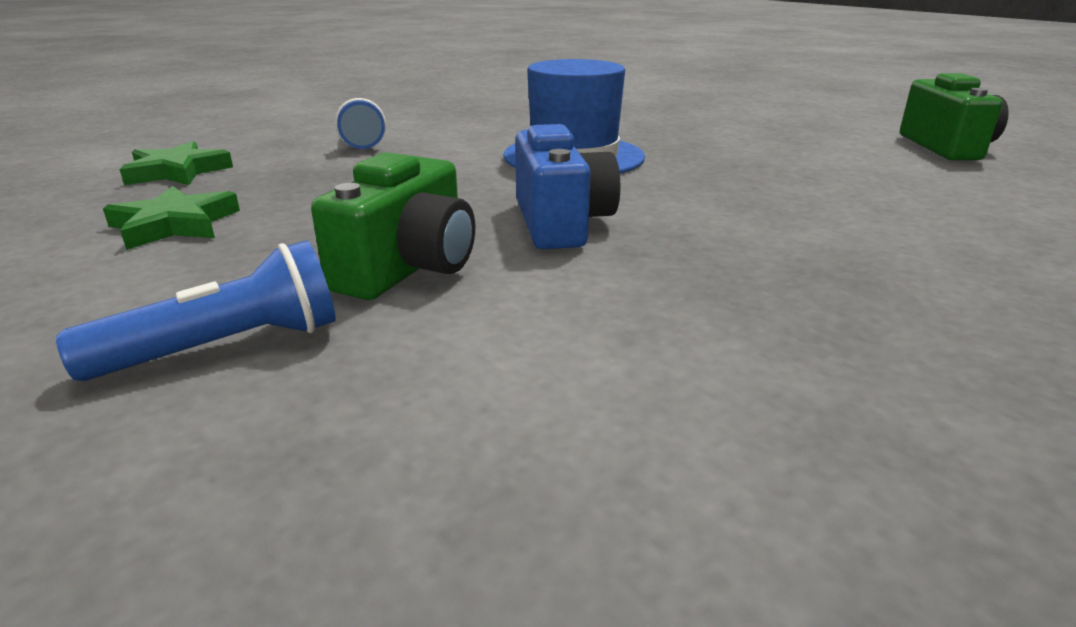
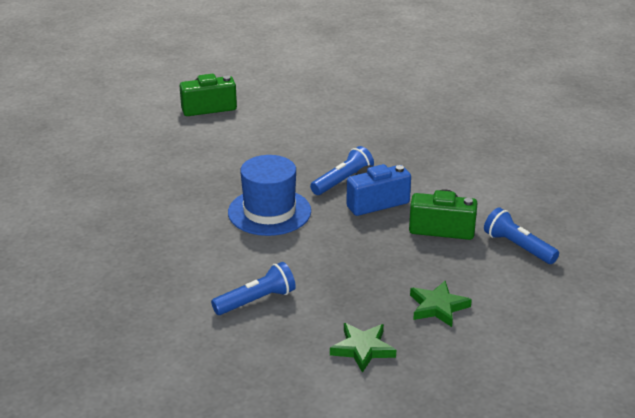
camera: 105 degrees left, 5 degrees up
none -> blue flashlight [310,146,374,195]

